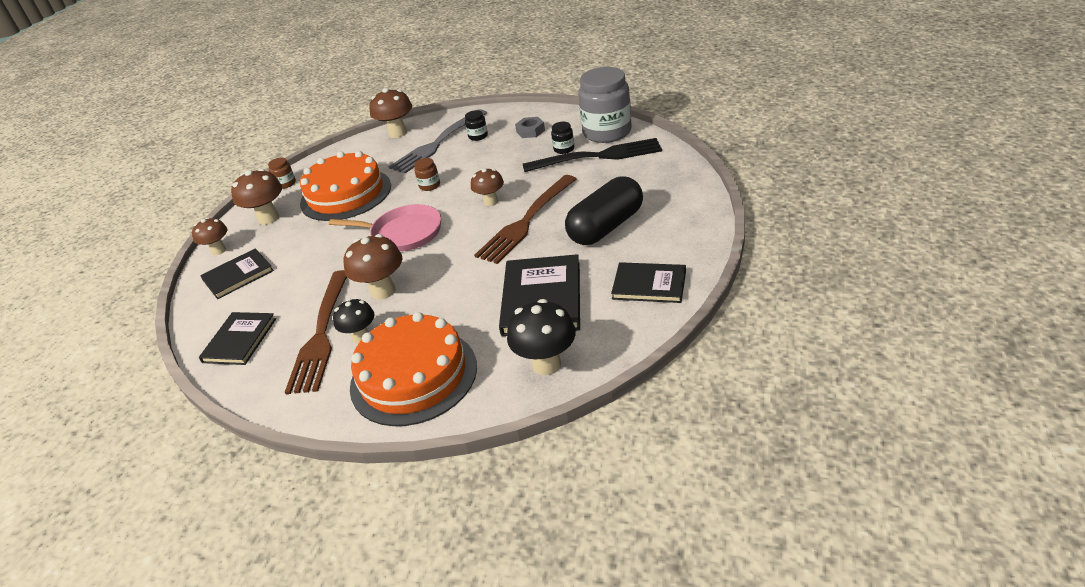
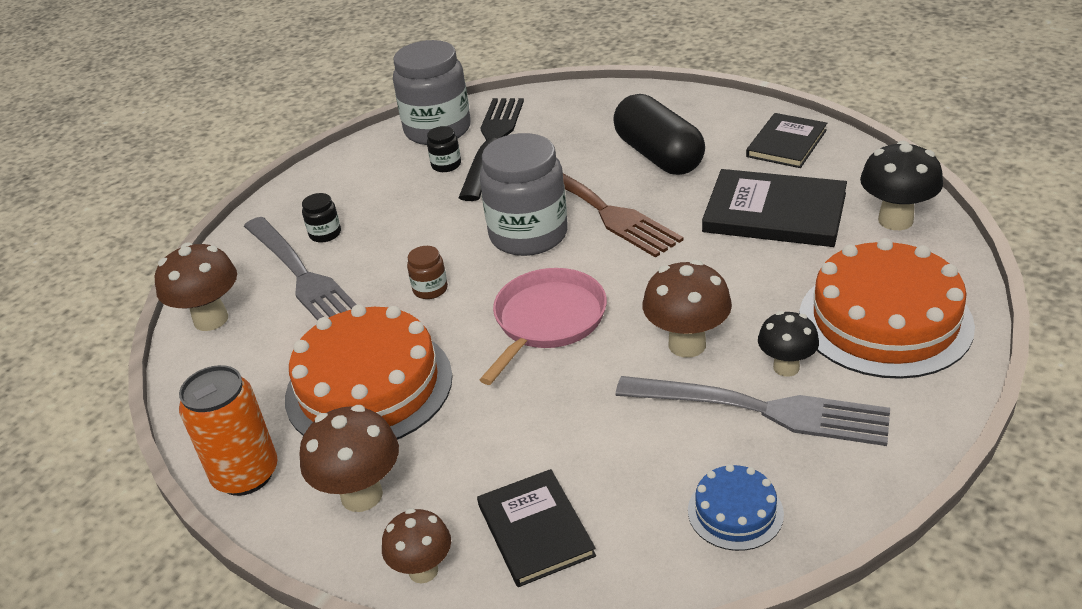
camera: 75 degrees left, 0 degrees up
black book [199,312,276,365] -> blue cake [688,464,784,551]
brown jar [268,158,296,189] -> orange can [179,365,278,496]
brown fork [285,270,347,394] -> grey fork [615,376,890,446]
brown mushroom [471,168,504,206] -> grey jar [480,133,568,256]
grey nut [515,117,545,138] -> none

